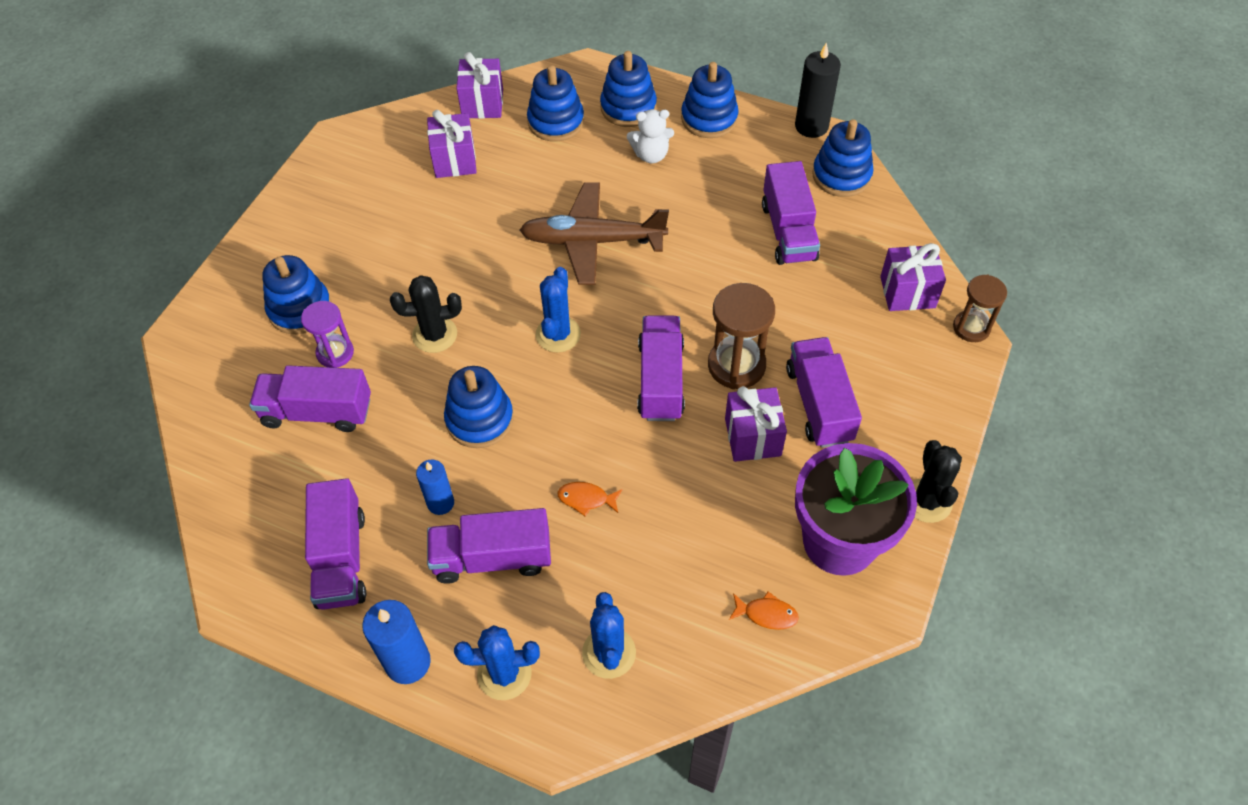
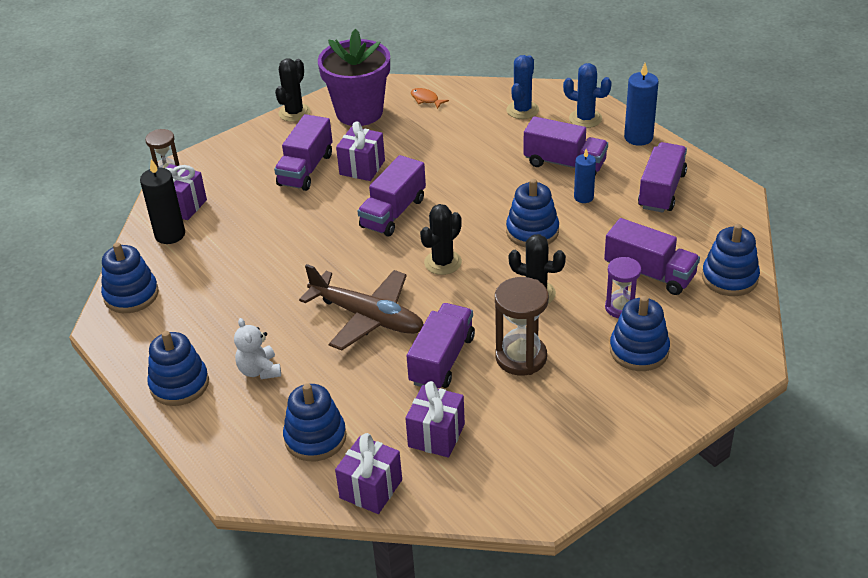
camera: 150 degrees left, 15 degrees down
blue cactus [536,267,581,352] -> black cactus [420,204,462,275]
orange fish [557,482,623,516] -> none
blue stacking toy [600,51,657,127] -> blue stacking toy moved to [702,224,760,296]
white teddy bear [627,109,674,163] -> white teddy bear turned 135 degrees counterclockwise [234,318,281,379]
brown hourglass [708,283,775,389] -> brown hourglass moved to [495,277,549,375]
purple truck [762,161,820,265] -> purple truck moved to [407,303,475,388]
black candle [795,43,841,138] -> black candle moved to [140,159,185,244]

